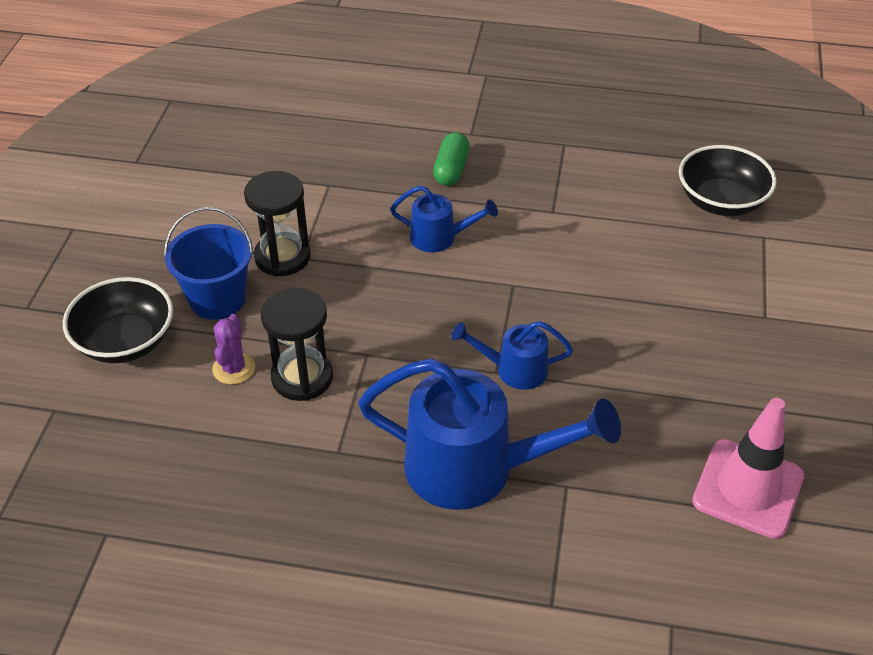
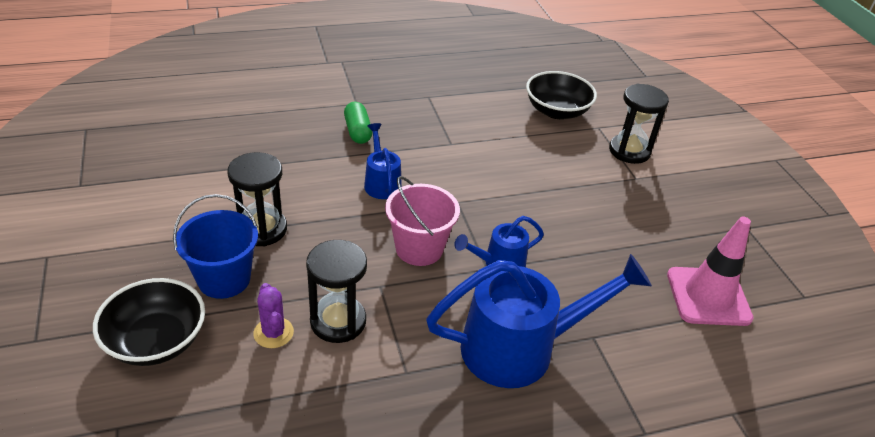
camera: 30 degrees left, 5 degrees down
blue watering can [390,185,498,253] -> blue watering can turned 90 degrees counterclockwise [364,123,402,199]
none -> pink bucket [385,176,460,266]
none -> black hourglass [609,84,669,164]

